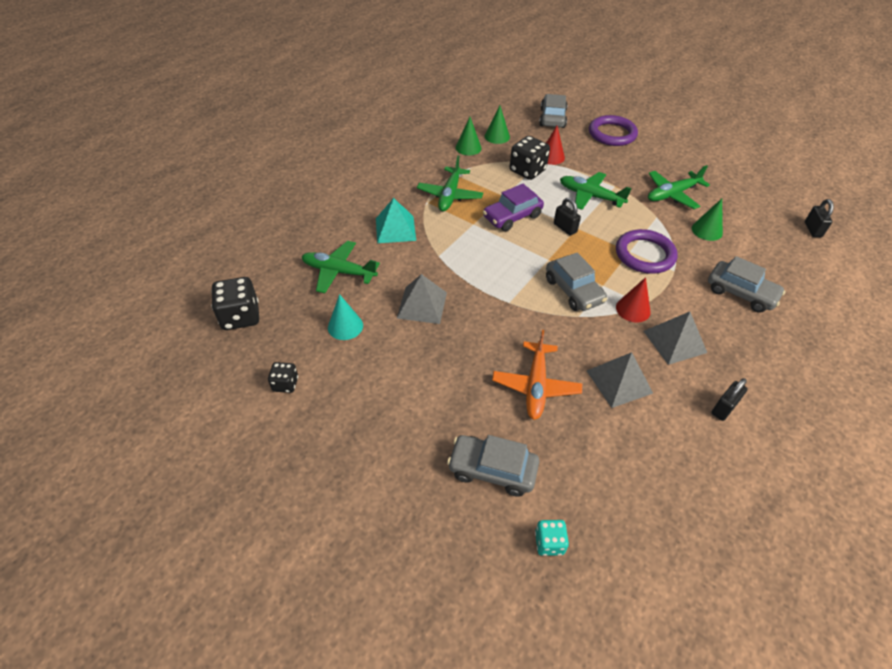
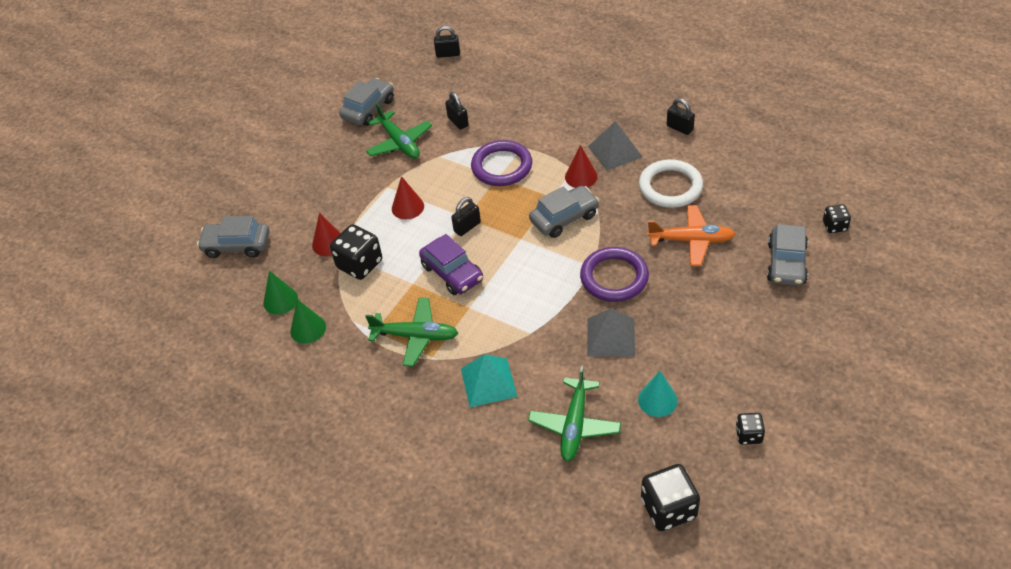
camera: 90 degrees left, 0 degrees up
turquoise dice [535,520,569,556] -> black dice [823,204,851,233]
green plane [560,172,632,210] -> red cone [392,176,424,219]
grey pyramid [587,352,653,408] -> white ring [639,159,703,208]
purple ring [589,115,638,146] -> purple ring moved to [580,247,649,302]
green cone [692,199,723,241] -> black padlock [445,92,469,130]
grey car [708,256,786,313] -> grey car moved to [339,78,394,126]

